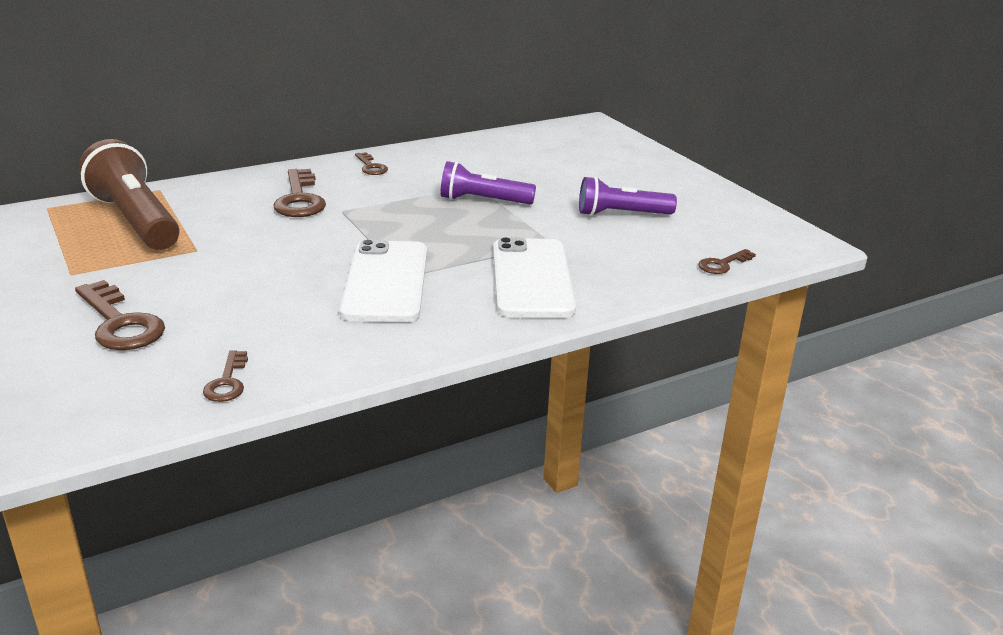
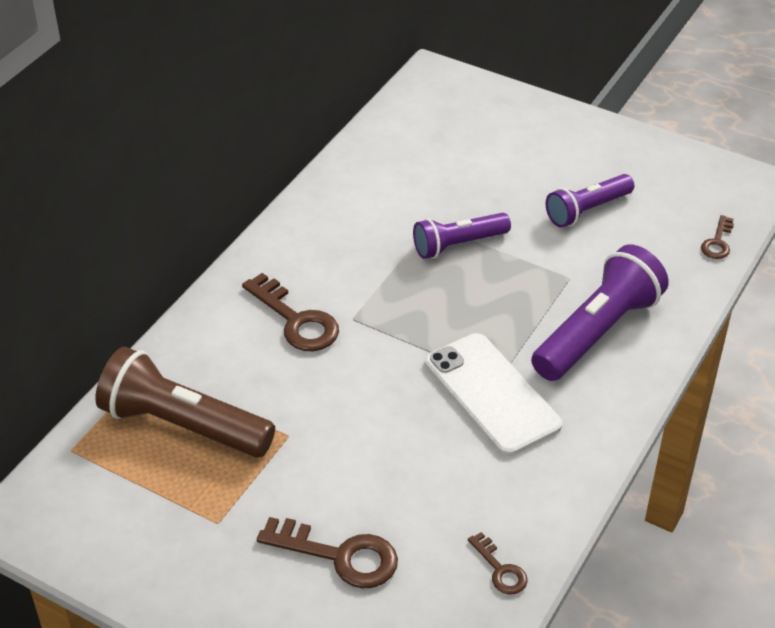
camera: 30 degrees left, 15 degrees up
brown key [355,152,388,175] -> none
white phone [493,237,576,318] -> purple flashlight [531,244,669,381]

